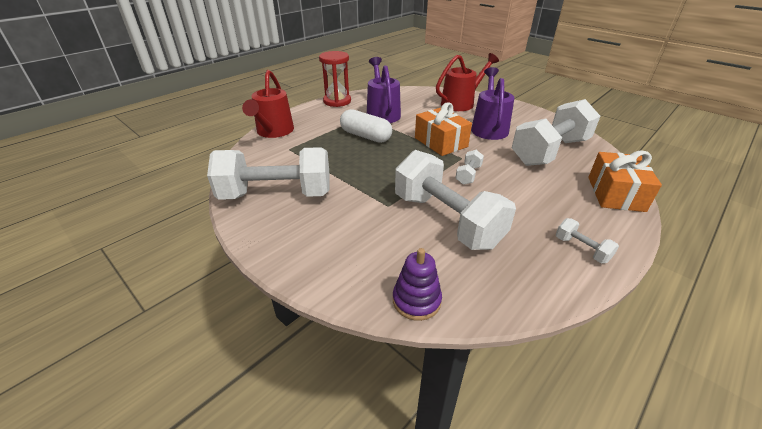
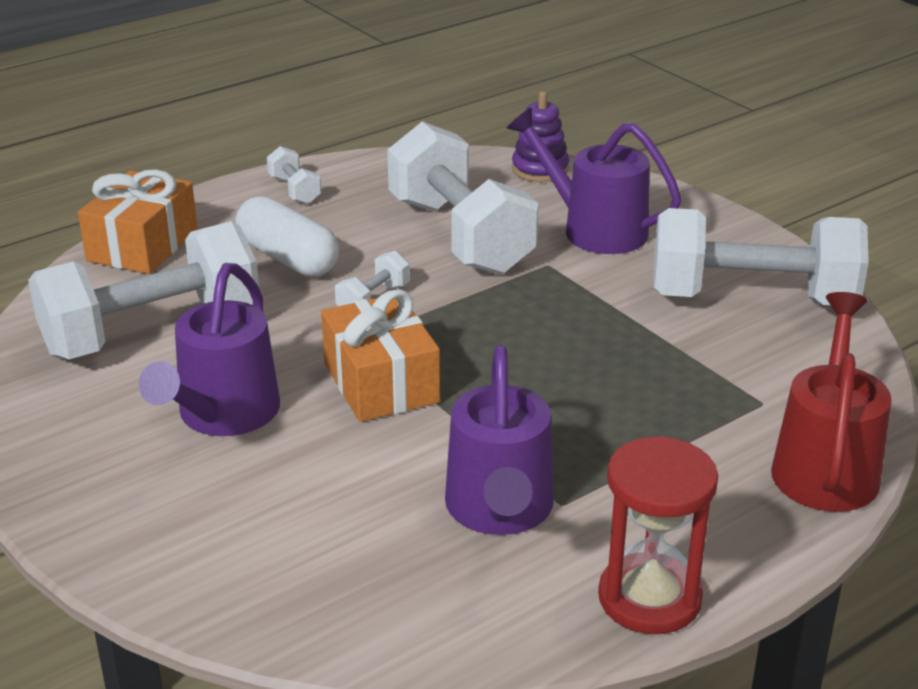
camera: 170 degrees left, 5 degrees down
white capsule [340,109,392,143] -> white capsule moved to [235,196,339,277]
red watering can [436,53,499,111] -> none
none -> purple watering can [507,108,682,254]

